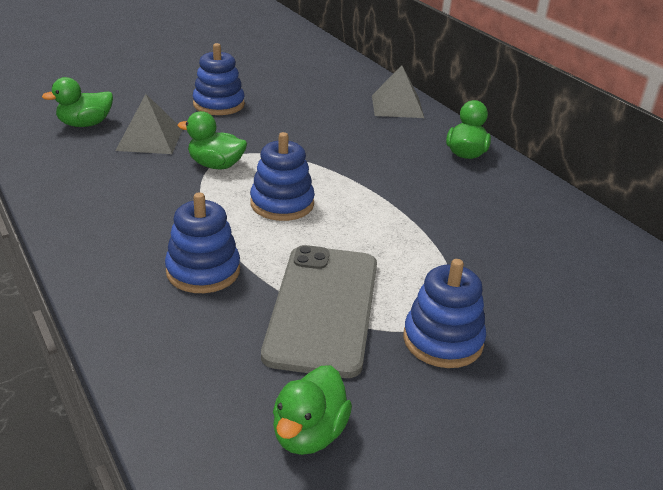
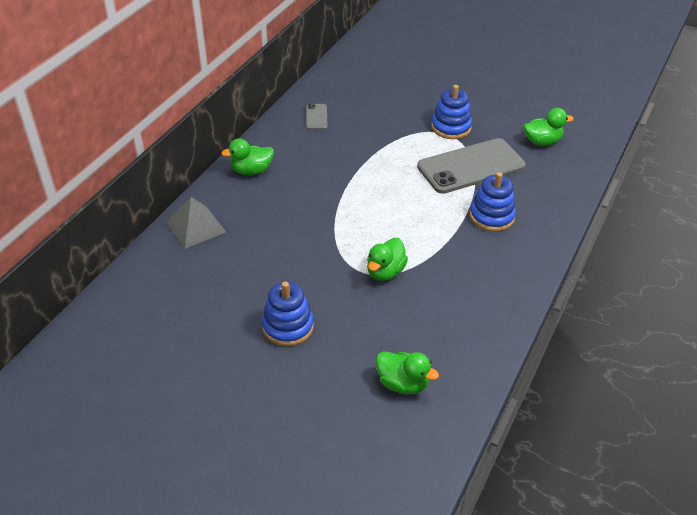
camera: 120 degrees left, 10 degrees up
grey pyramid [115,94,183,154] -> none
green duck [177,111,247,169] -> green duck turned 45 degrees clockwise [367,238,408,281]
blue stacking toy [250,132,315,221] -> none
none -> grey phone [306,104,328,130]

